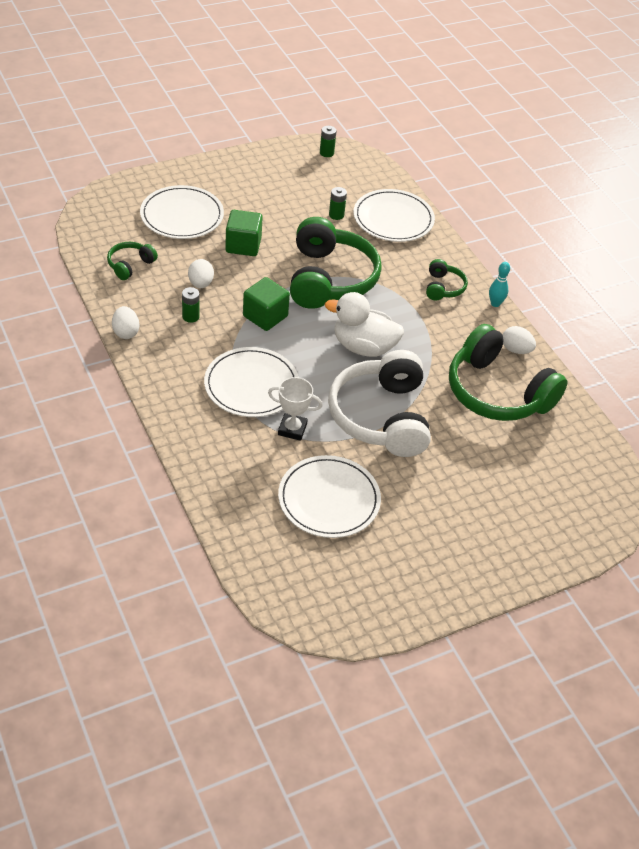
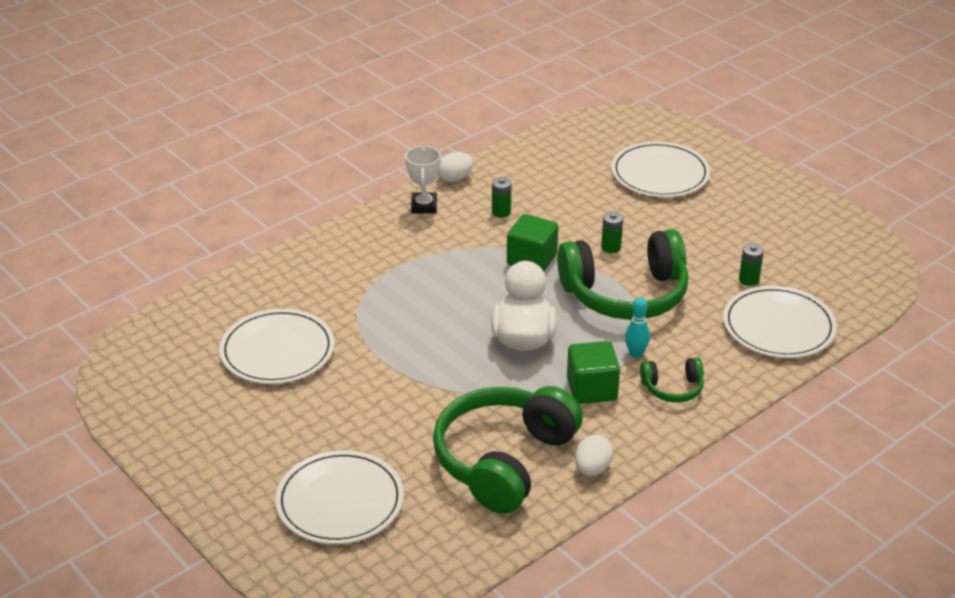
camera: 80 degrees right, 10 degrees down
green headphones [107,242,158,280] -> none
white egg [188,259,214,288] -> none
white plate [204,347,299,417] -> white plate moved to [275,450,404,544]
green cube [225,210,263,256] -> green cube moved to [567,341,620,404]
white trophy [268,377,323,441] -> white trophy moved to [405,146,441,214]
green battery [320,126,336,157] -> green battery moved to [601,211,623,253]
white headphones [328,350,431,457] -> none
turquoise bowling pin [489,262,510,307] -> turquoise bowling pin moved to [625,297,650,358]

